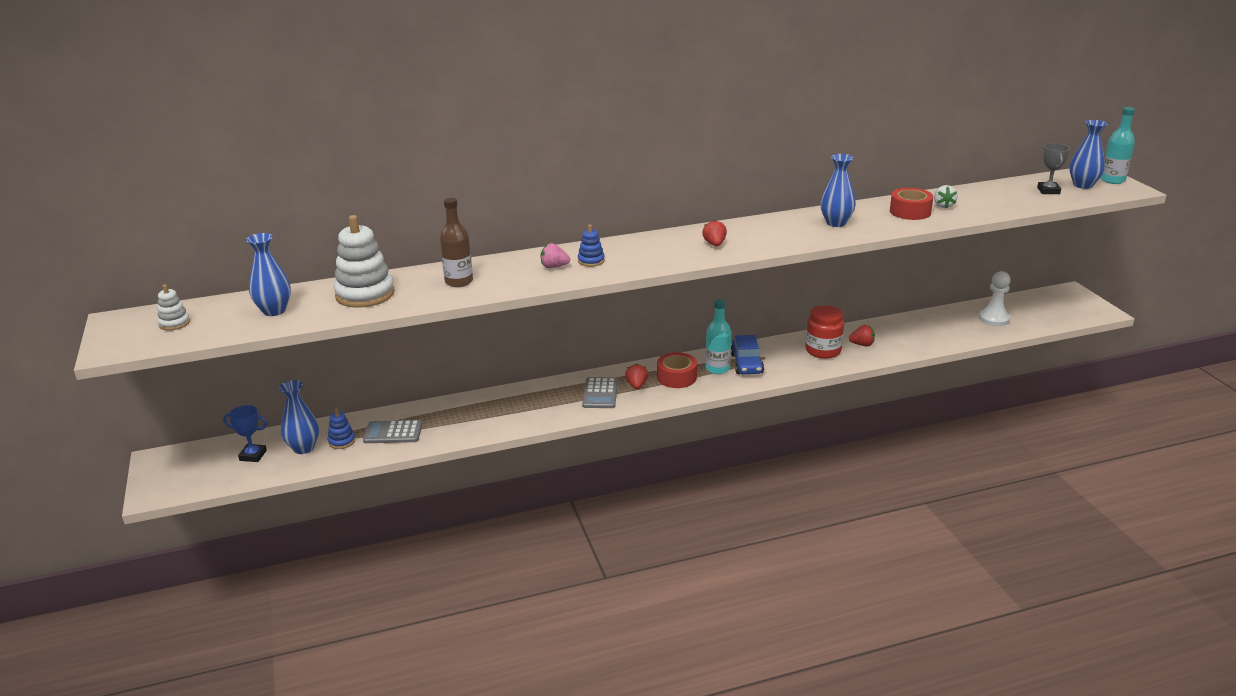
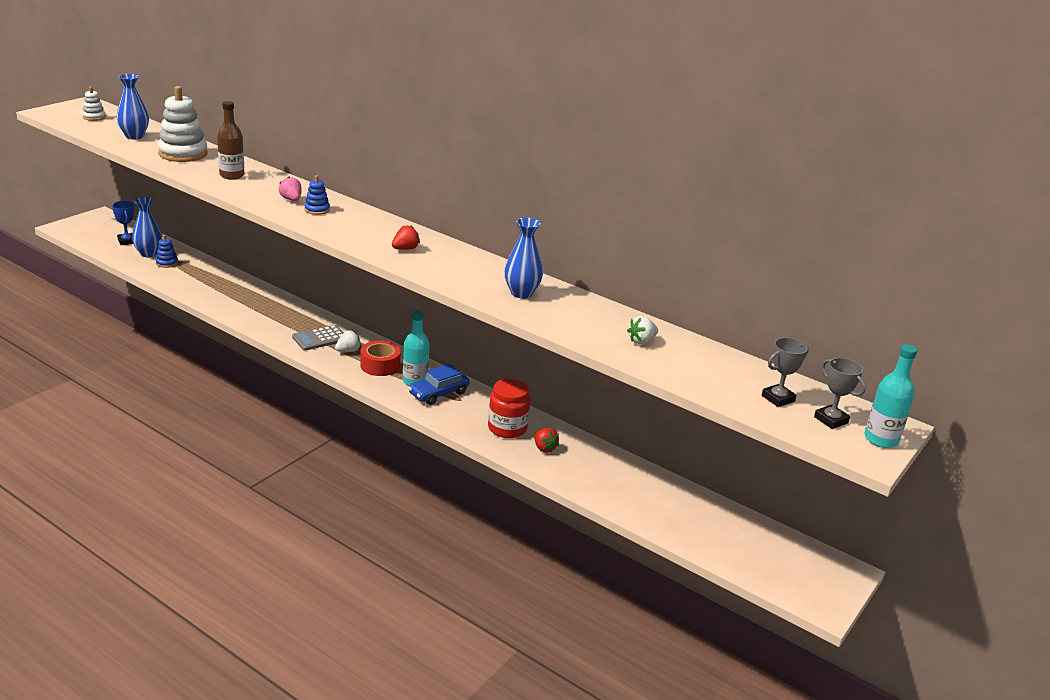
camera: 50 degrees right, 0 degrees up
grey calculator [363,420,423,443] -> none
red strawberry [625,363,648,389] -> white strawberry [335,330,361,352]
red tape [890,188,933,220] -> none
white pawn [979,271,1011,326] -> none
blue vase [1070,120,1107,189] -> grey trophy [814,358,866,429]

